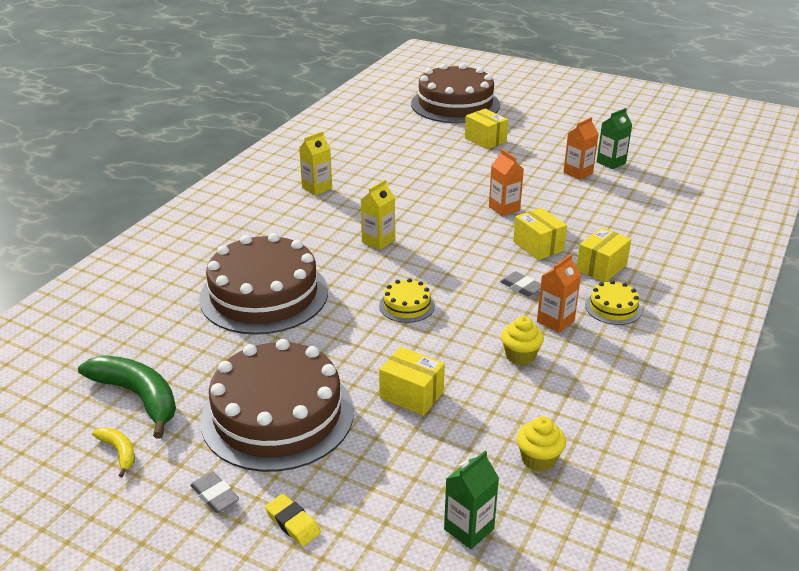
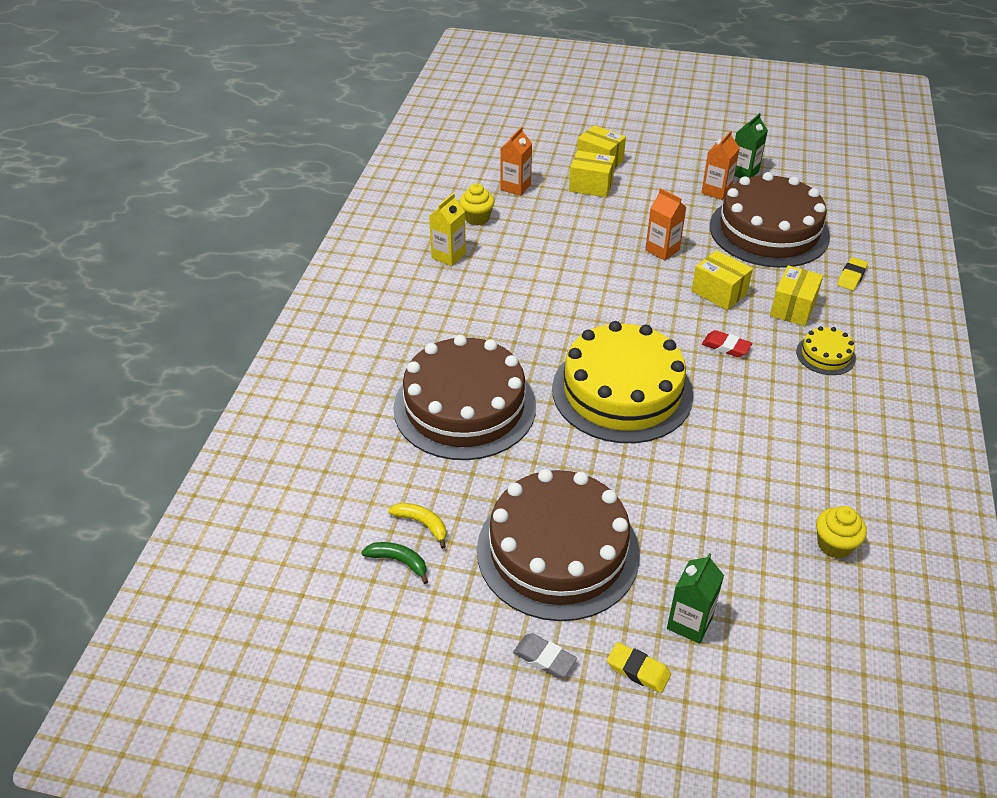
camera: 15 degrees left, 10 degrees up
green banana [78,356,176,439] -> green banana [362,542,428,584], size x0.49
yellow banana [92,427,135,477] -> yellow banana moved to [388,503,446,549]
yellow carton [361,180,395,250] -> none
yellow cake [379,278,435,323] -> yellow cake [552,321,693,443], size x2.33
yellow box [379,347,445,416] -> yellow box moved to [569,151,615,197]
brown cake [411,63,500,123] -> brown cake moved to [710,172,830,268]
green carton [444,451,499,549] -> green carton moved to [667,553,724,644]
grey eraser [500,271,541,297] -> red eraser [702,330,752,357]
yellow cupcake [501,316,544,365] -> yellow cupcake moved to [459,183,494,226]
orange carton [537,254,581,333] -> orange carton moved to [500,127,532,196]
none -> yellow eraser [837,257,868,291]

